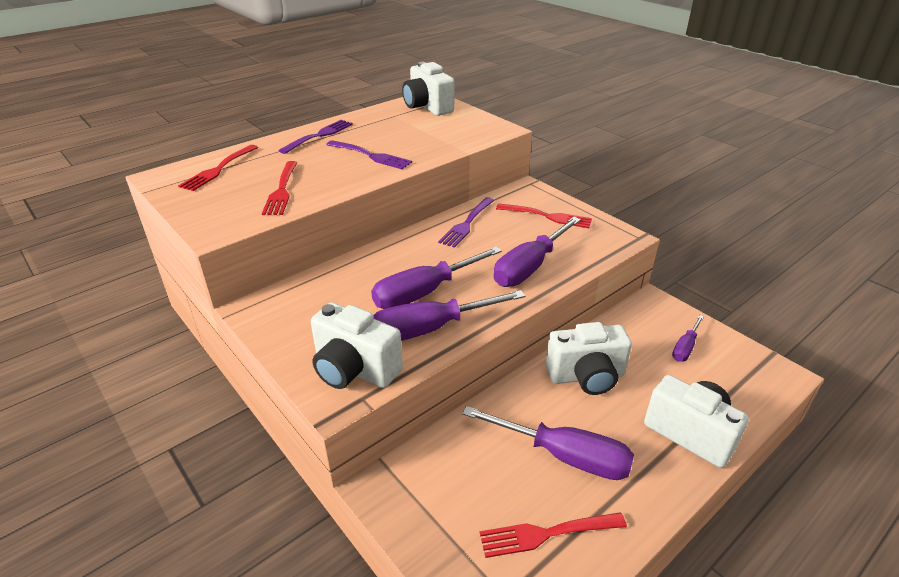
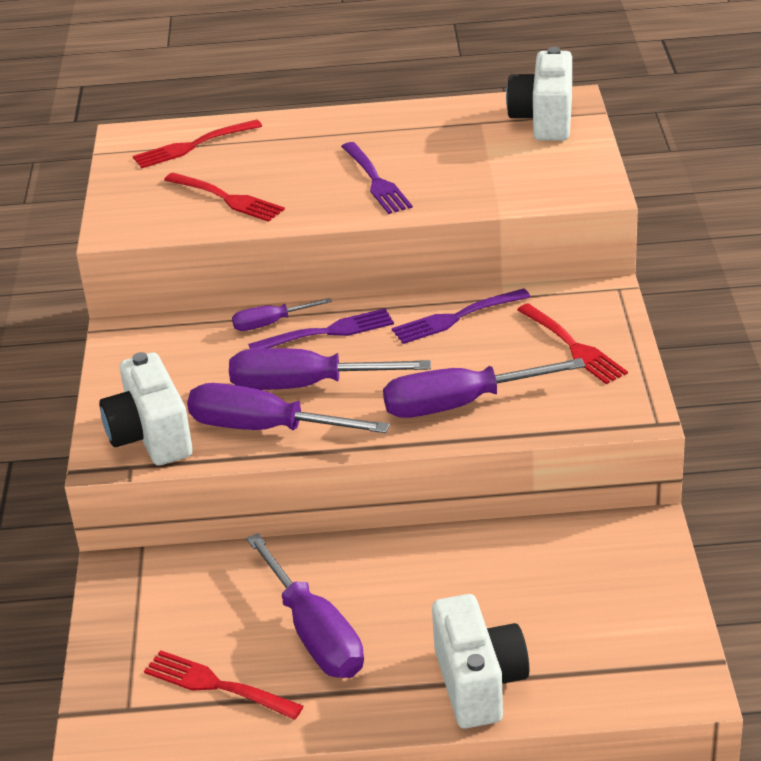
camera: 40 degrees right, 0 degrees up
red fork [262,161,298,215] -> red fork turned 90 degrees counterclockwise [164,173,285,222]
purple fork [278,120,353,154] -> purple fork moved to [248,308,394,349]
white camera [545,322,632,395] -> none
purple screwdriver [672,315,704,362] -> purple screwdriver moved to [232,298,332,331]

